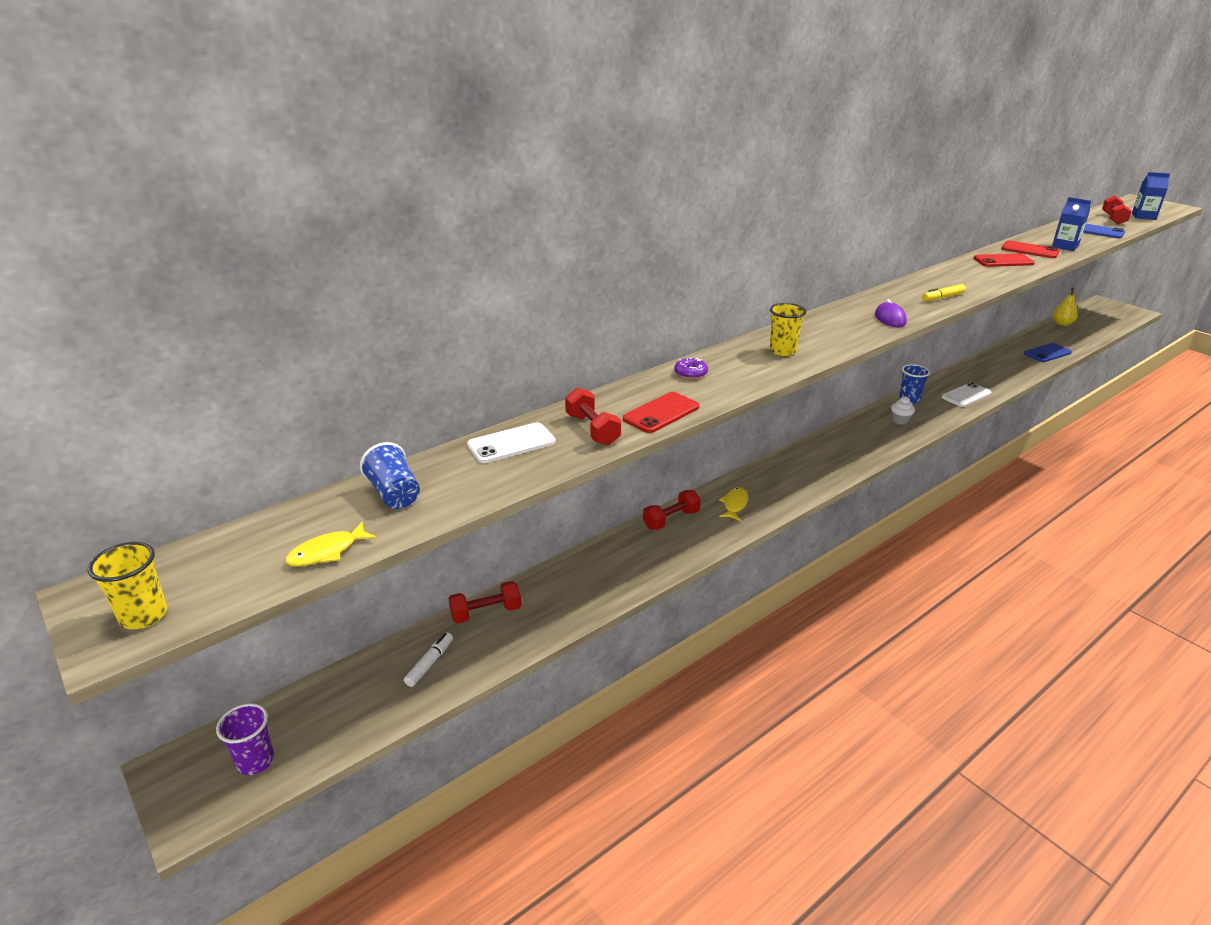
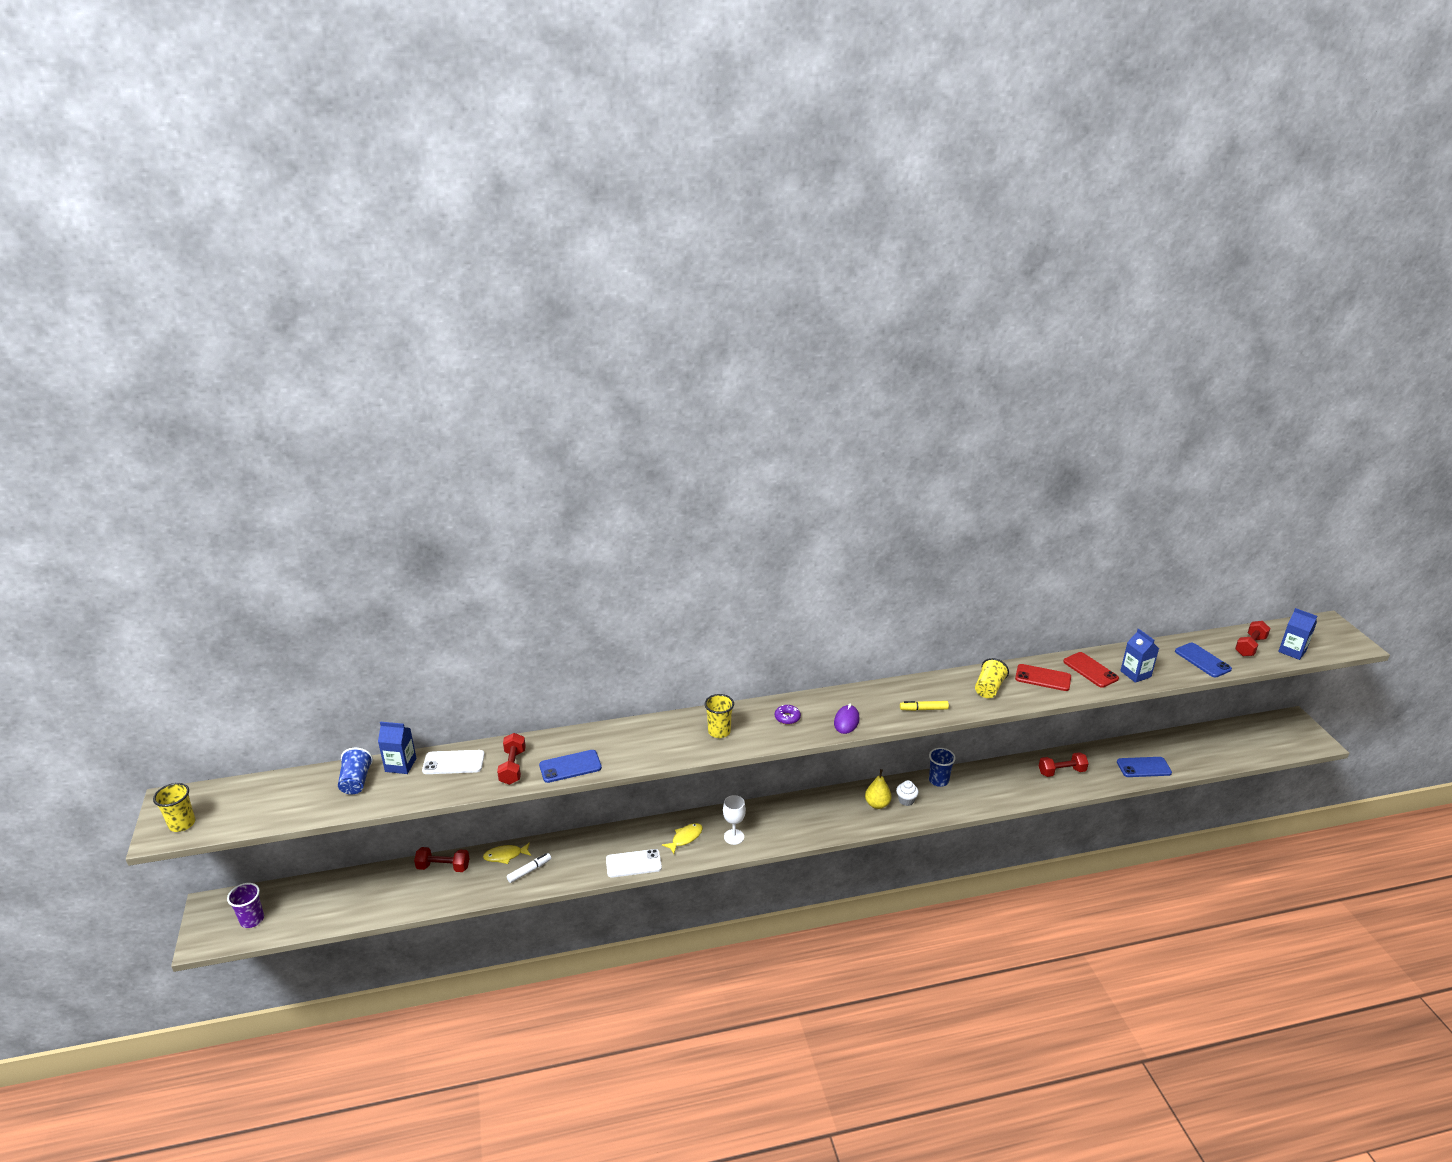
camera: 25 degrees right, 0 degrees up
yellow fish [285,522,377,567] -> yellow fish moved to [483,842,531,864]
white marker [404,632,453,687] -> white marker moved to [507,853,551,883]
red phone [623,392,699,433] -> blue phone [539,750,602,783]
red dumbbell [643,490,701,530] -> red dumbbell moved to [1039,752,1089,777]
purple donut [674,358,708,379] -> purple donut moved to [775,705,801,725]
white phone [941,382,992,407] -> white phone moved to [606,849,662,878]
yellow pear [1053,288,1078,326] -> yellow pear moved to [865,769,892,809]
none -> blue carton [378,721,416,774]
none -> white goblet [723,795,746,845]
none -> yellow cup [975,658,1009,698]

